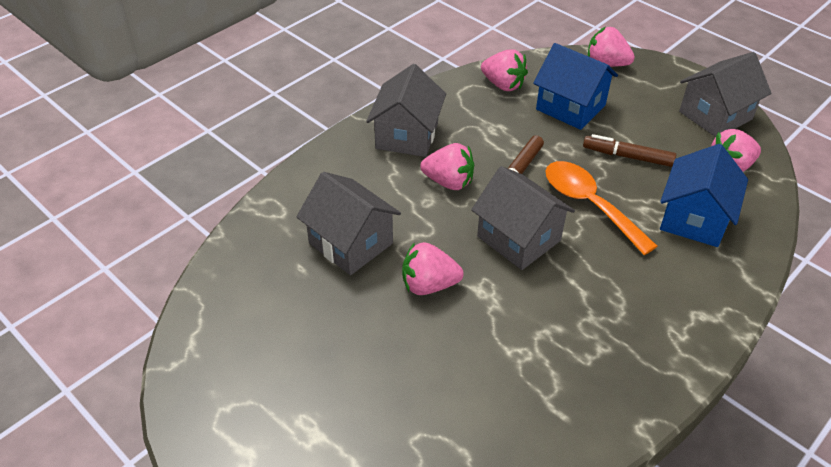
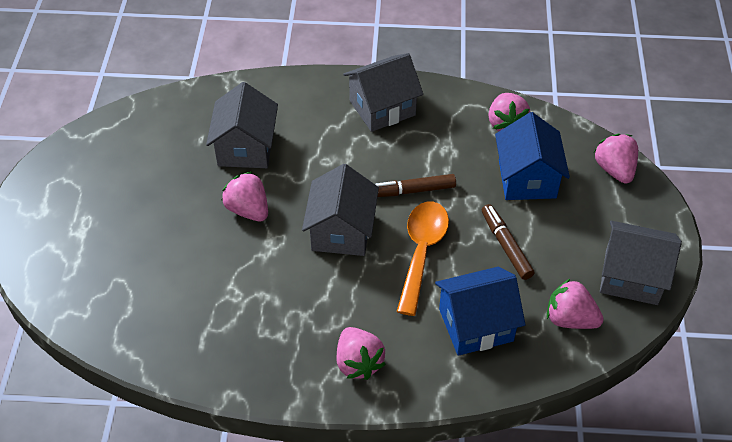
camera: 50 degrees right, 5 degrees up
pink strawberry [420,143,474,190] -> pink strawberry moved to [337,327,386,380]

